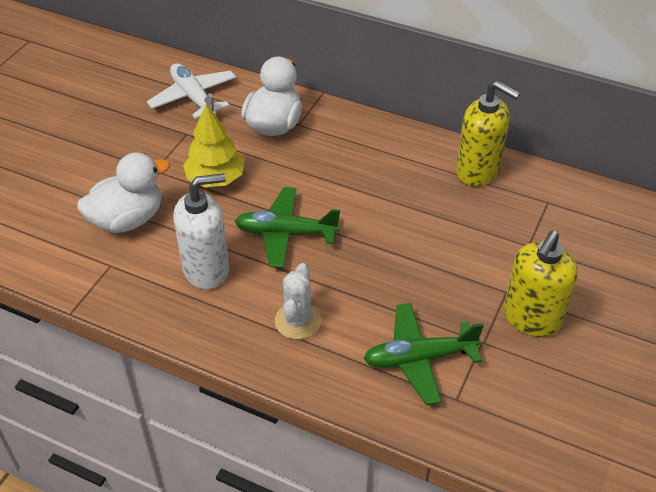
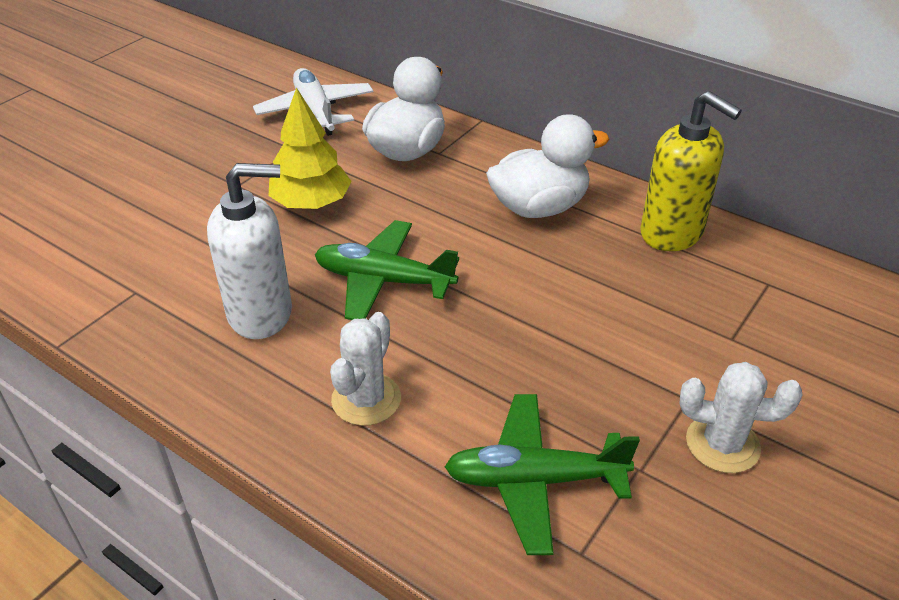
camera: 10 degrees right, 5 degrees down
white duck [77,152,170,233] -> white duck moved to [486,114,610,218]
yellow soap dispenser [504,231,578,337] -> white cactus [680,362,803,473]

